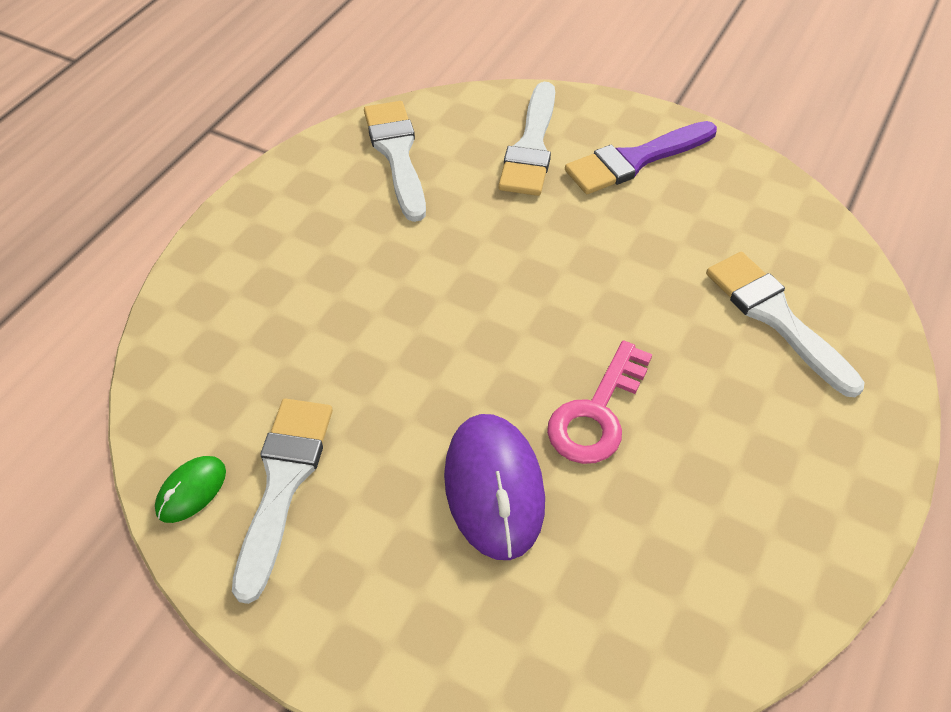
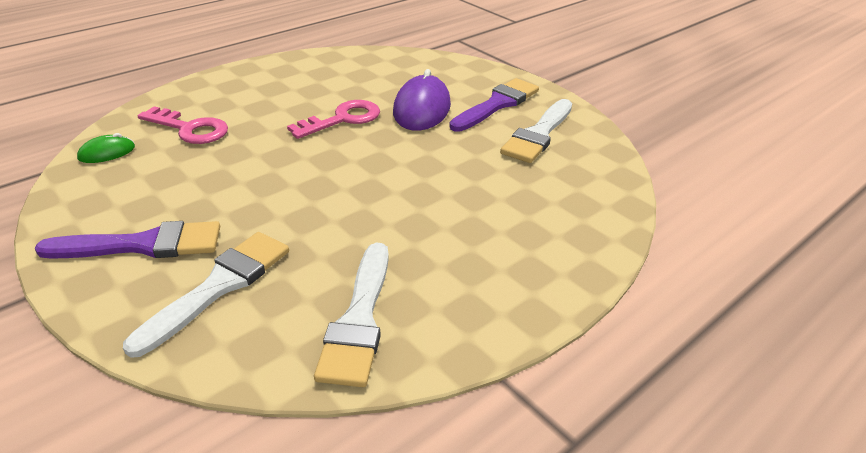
camera: 160 degrees left, 15 degrees down
green mouse [155,456,226,523] -> green mouse moved to [77,133,135,163]
white brush [706,252,865,397] -> pink key [137,106,228,144]
none -> purple brush [449,78,539,132]

